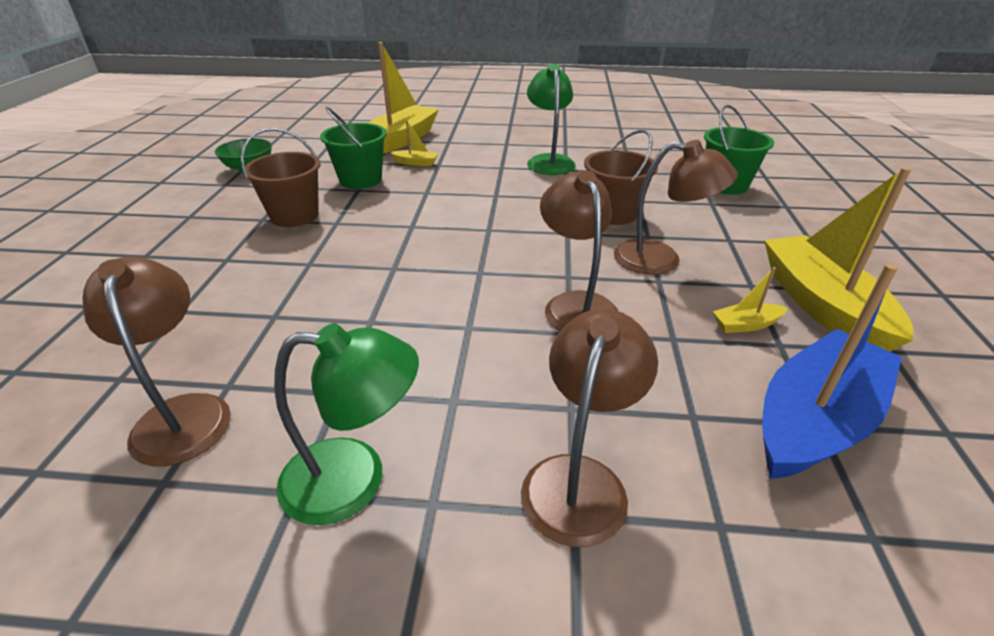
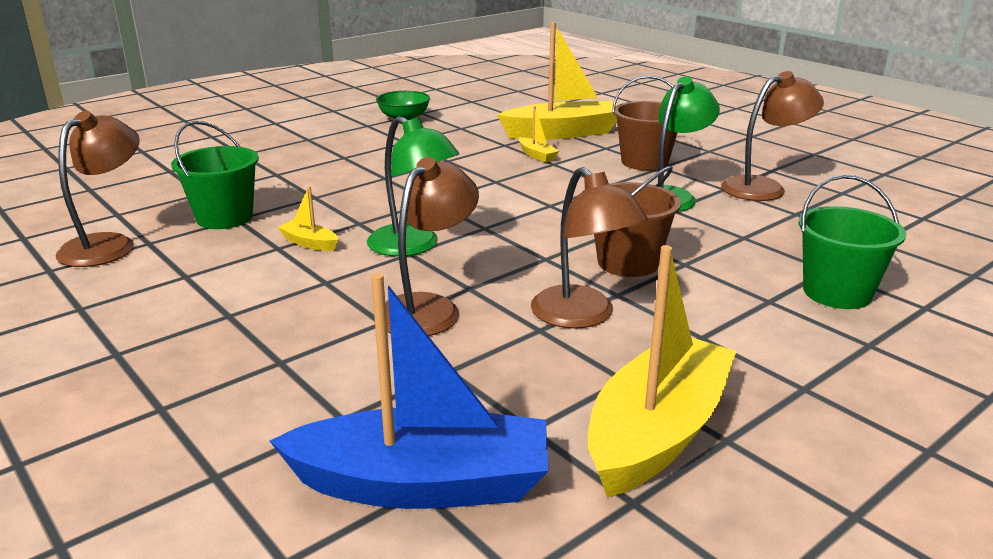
camera: 45 degrees right, 10 degrees down
brown bucket [241,128,320,227] -> brown bucket moved to [612,75,677,171]
green lamp [274,323,419,525] -> green lamp moved to [367,116,459,257]
green bucket [320,107,387,189] -> green bucket moved to [171,121,259,229]
brown lamp [521,309,658,547] -> brown lamp moved to [721,71,824,201]
yellow boat [712,267,788,333] -> yellow boat moved to [278,186,338,251]

